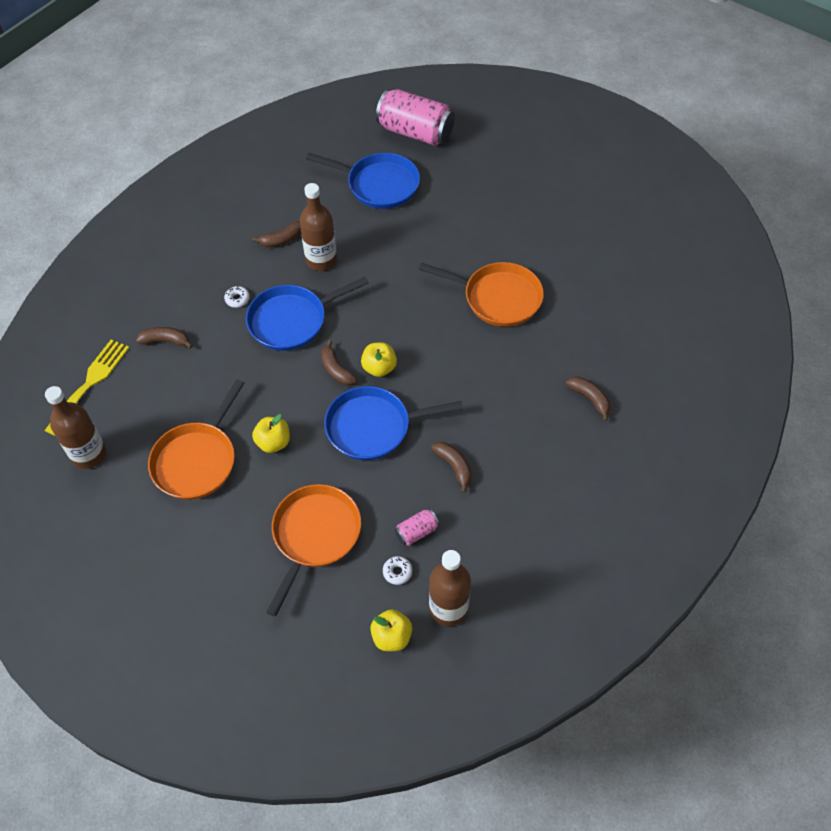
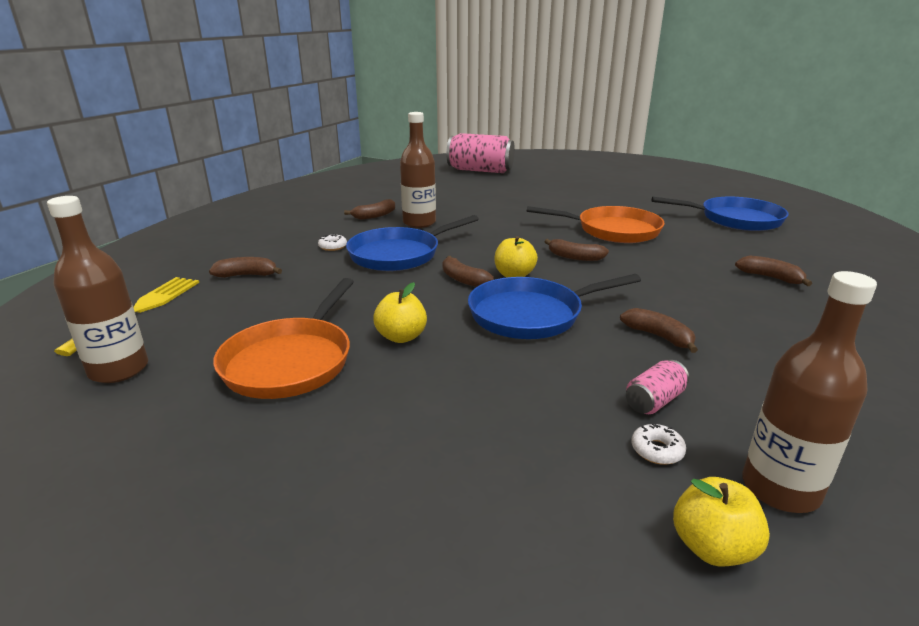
camera: 10 degrees left, 30 degrees down
orange pan [266,484,361,617] -> none
blue pan [306,153,420,209] -> blue pan moved to [652,197,789,231]
none -> brown banana [544,239,609,261]

